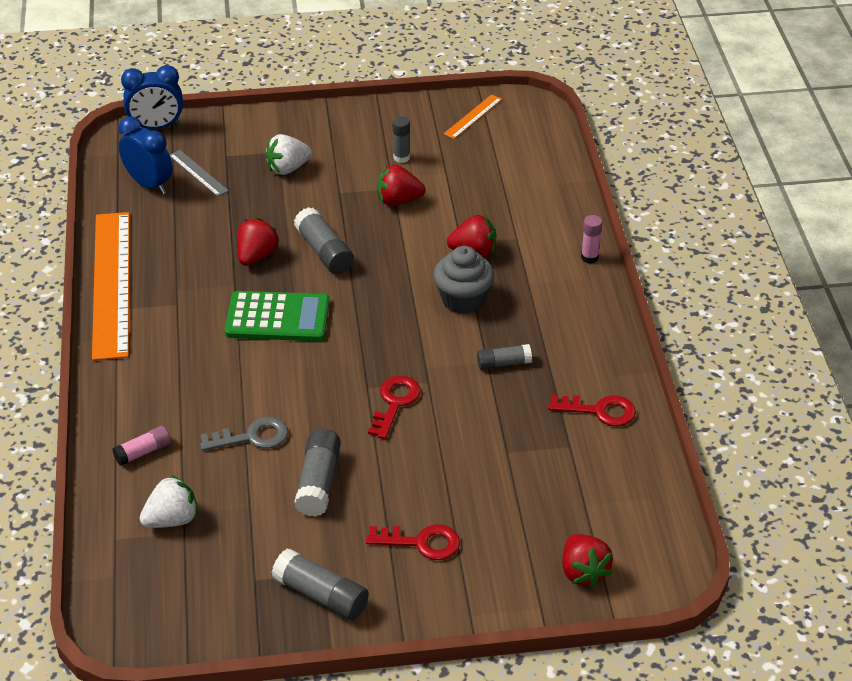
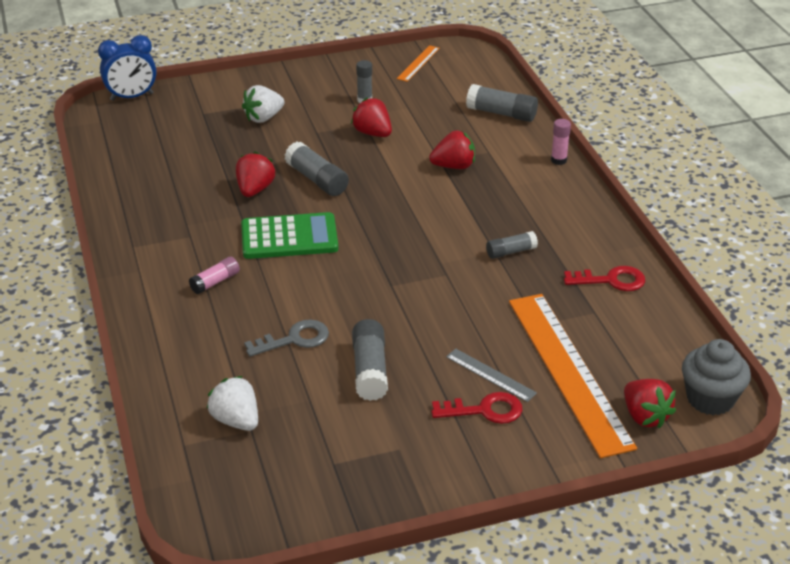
camera: 10 degrees left, 5 degrees down
orange ruler [92,212,130,361] -> orange ruler moved to [509,294,637,458]
pink glue stick [112,426,171,466] -> pink glue stick moved to [189,257,240,294]
blue clock [118,116,173,194] -> none
white strawberry [140,475,198,528] -> white strawberry turned 90 degrees counterclockwise [206,376,258,431]
grey ruler [170,150,229,197] -> grey ruler moved to [446,349,537,402]
grey glue stick [272,549,369,621] -> grey glue stick moved to [466,84,538,122]
red key [368,376,421,439] -> none
red strawberry [377,165,425,206] -> red strawberry turned 60 degrees clockwise [351,97,392,137]
grey cupcake [434,246,494,314] -> grey cupcake moved to [682,339,751,415]

